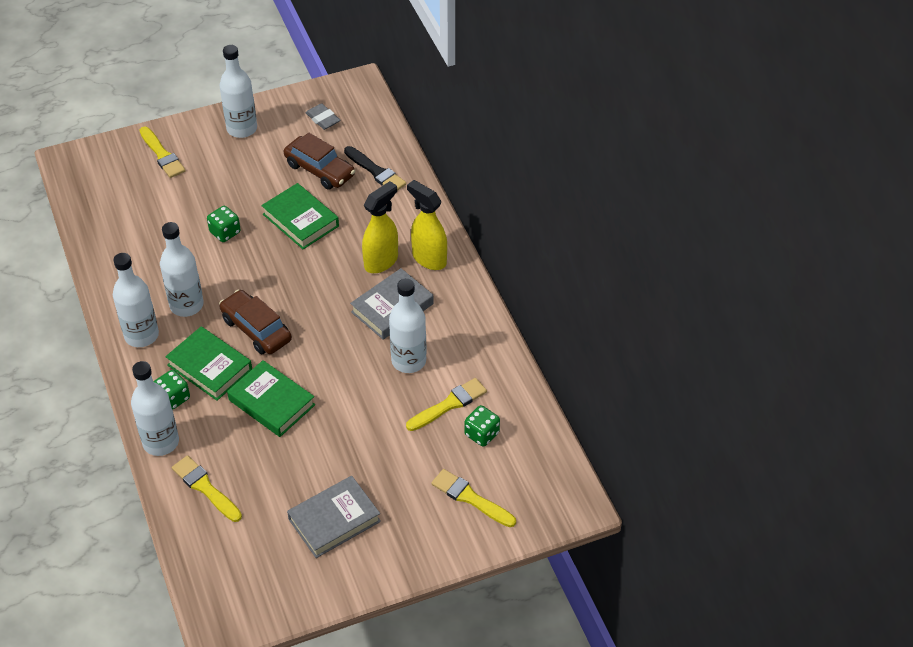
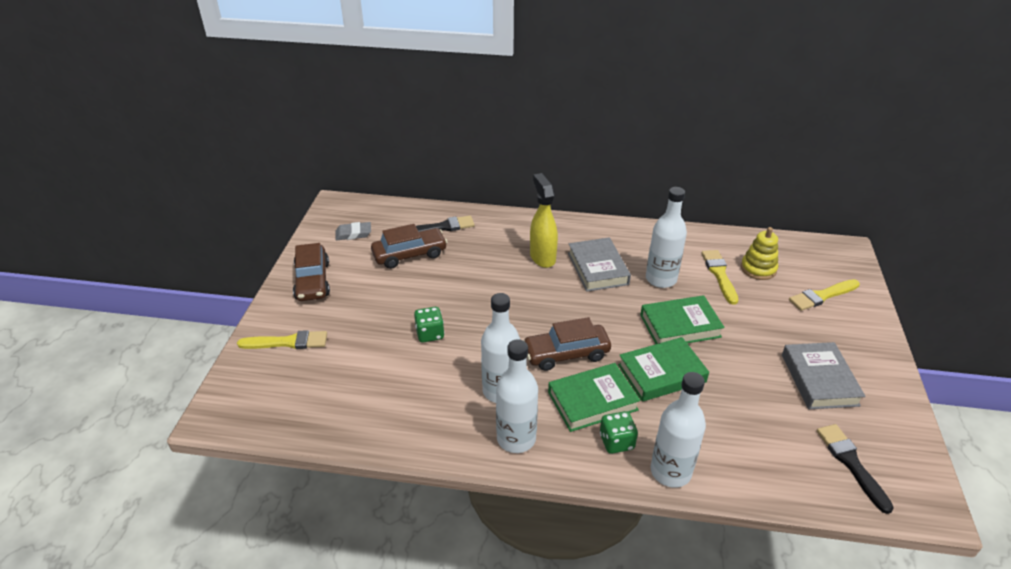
camera: 60 degrees left, 10 degrees down
yellow brush [172,455,242,522] -> none
white bottle [220,45,257,138] -> brown car [293,243,330,301]
green book [261,183,339,249] -> green book moved to [640,295,725,344]
yellow spray bottle [407,180,447,270] -> none
green dice [464,405,500,447] -> yellow stacking toy [741,227,778,280]
none -> black brush [817,424,894,514]

